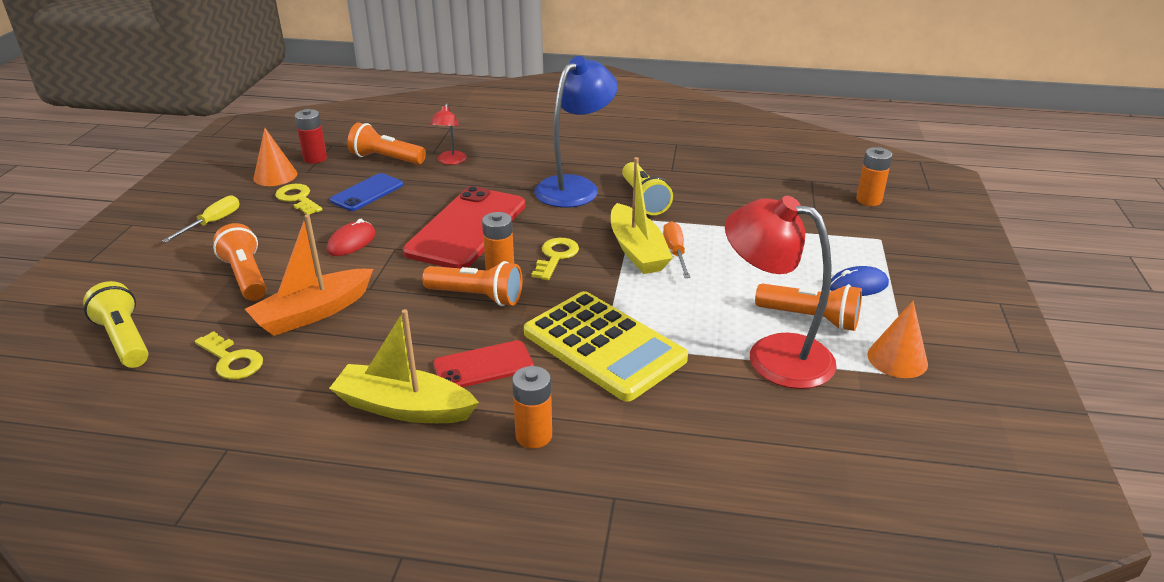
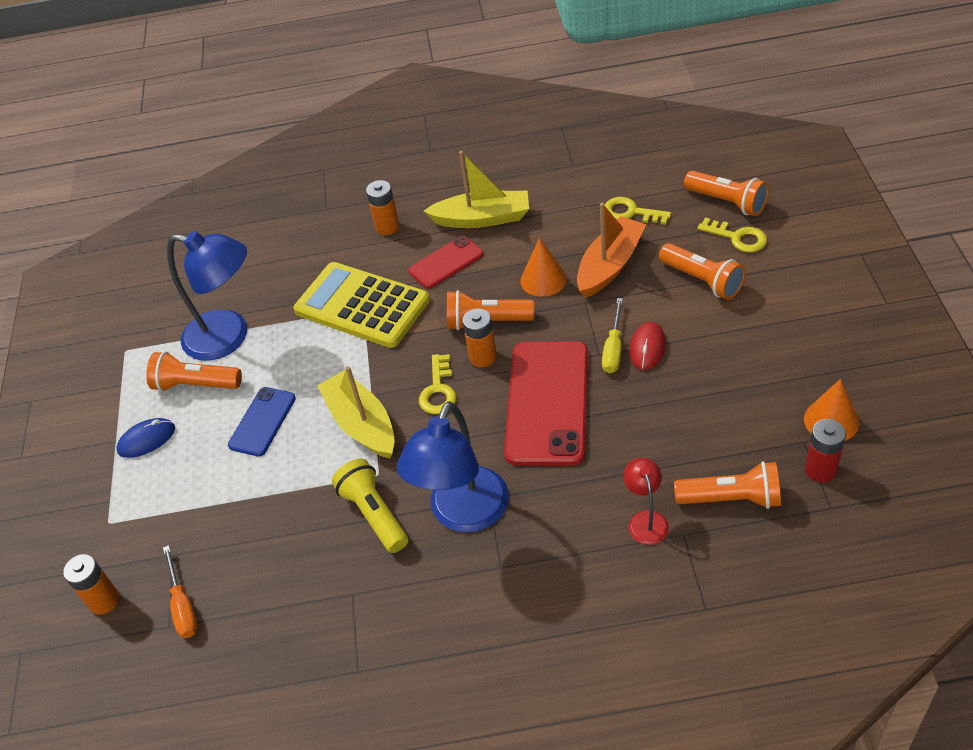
camera: 170 degrees right, 15 degrees up
yellow flashlight [83,281,148,368] -> orange flashlight [684,171,769,216]
yellow screwdriver [162,195,239,243] -> yellow screwdriver moved to [602,298,623,373]
yellow key [275,184,323,215] -> yellow key moved to [697,217,767,252]
blue phone [330,173,403,211] -> blue phone moved to [228,387,296,457]
orange screwdriver [663,221,691,278] -> orange screwdriver moved to [163,545,197,638]
red lamp [725,196,837,389] -> blue lamp [167,231,247,361]
orange cone [867,301,928,378] -> orange cone moved to [521,238,567,297]

